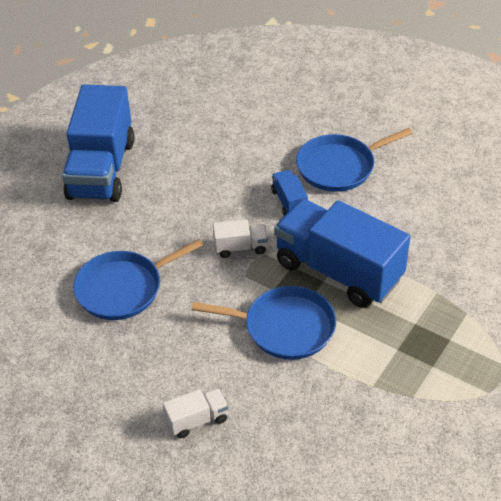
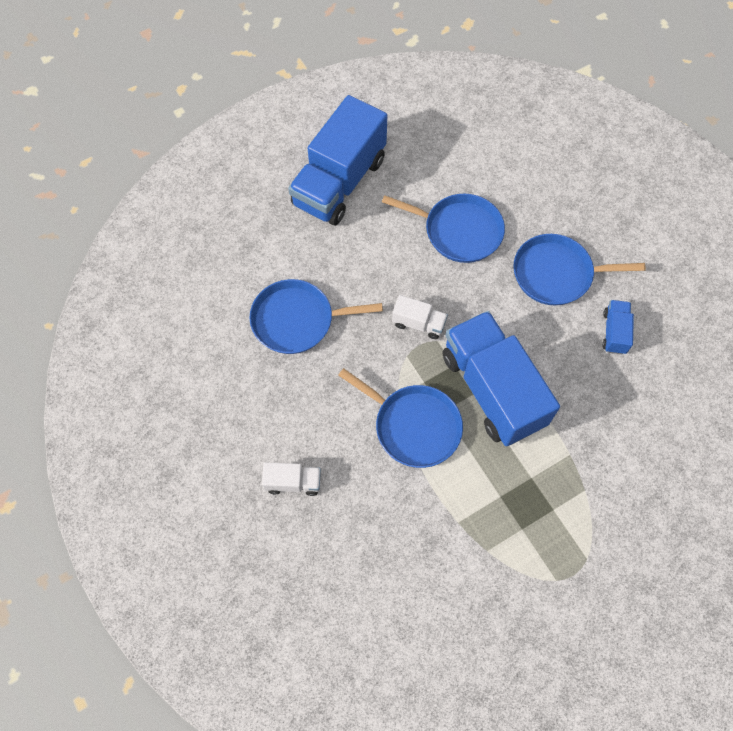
camera: 25 degrees right, 20 degrees up
blue truck [271,170,308,216] -> blue truck moved to [602,300,634,354]
none -> blue pan [382,194,505,263]

